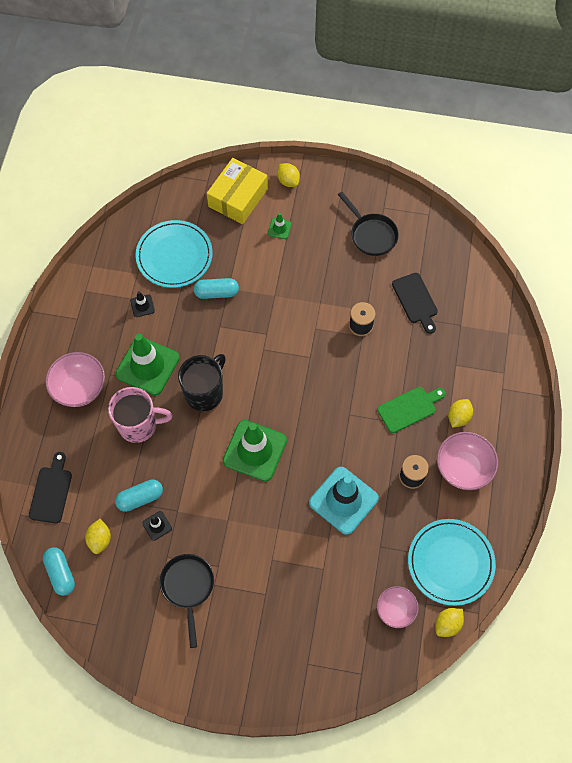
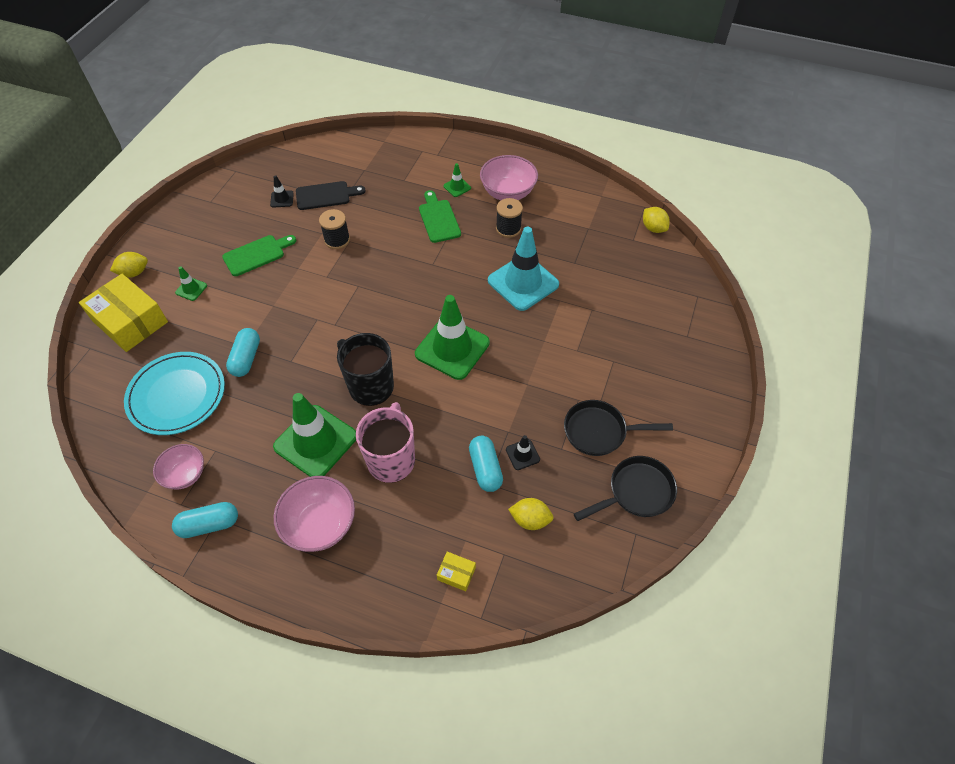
camera: 80 degrees left, 10 degrees down
black cutting board [29,452,72,523] -> yellow box [437,552,476,591]
turquoise capsule [43,547,75,596] -> turquoise capsule moved to [172,502,238,538]
black traffic cone [130,291,155,317] -> black traffic cone moved to [270,175,294,208]
black pan [338,192,399,256] -> black pan moved to [574,456,677,521]
pink bowl [377,586,419,628] -> pink bowl moved to [153,444,204,490]
turquoise plate [408,519,496,606] -> none
yellow lemon [448,399,473,428] -> green traffic cone [443,163,471,197]
none -> green cutting board [222,235,296,276]

